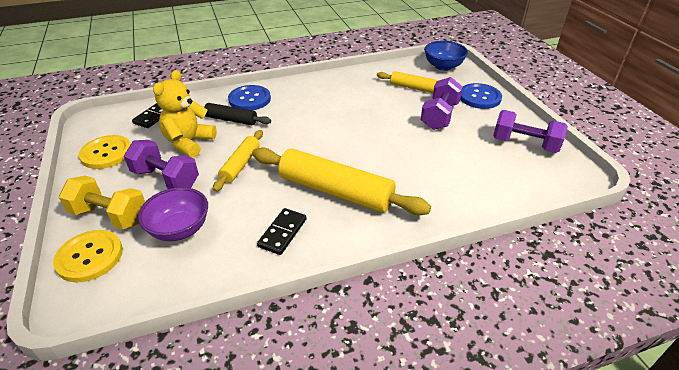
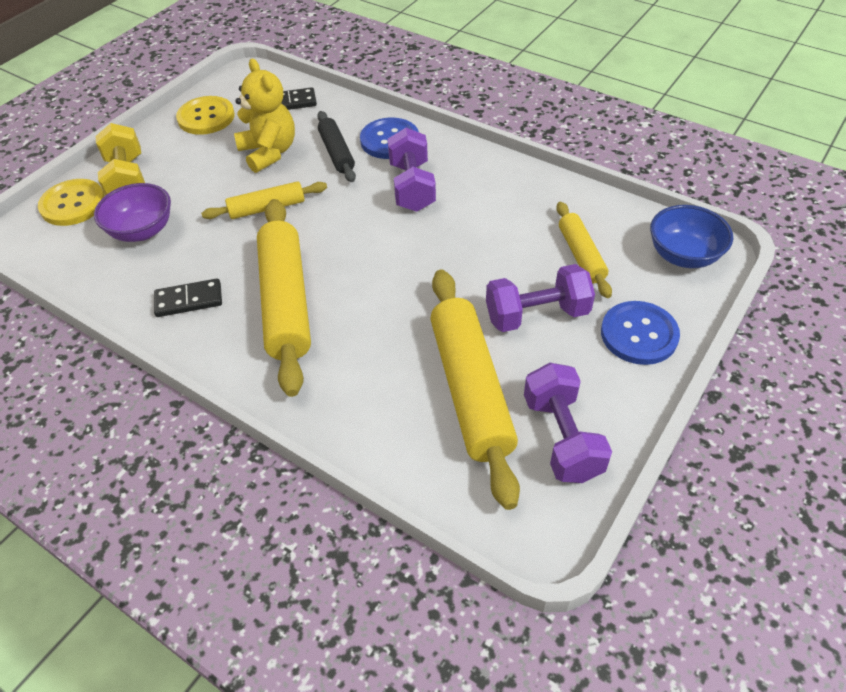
camera: 55 degrees right, 10 degrees up
purple dumbbell [124,140,199,189] -> purple dumbbell moved to [388,128,436,212]
yellow teddy bear [153,70,217,158] -> yellow teddy bear turned 75 degrees clockwise [234,59,295,173]
none -> yellow rolling pin [430,270,520,510]

